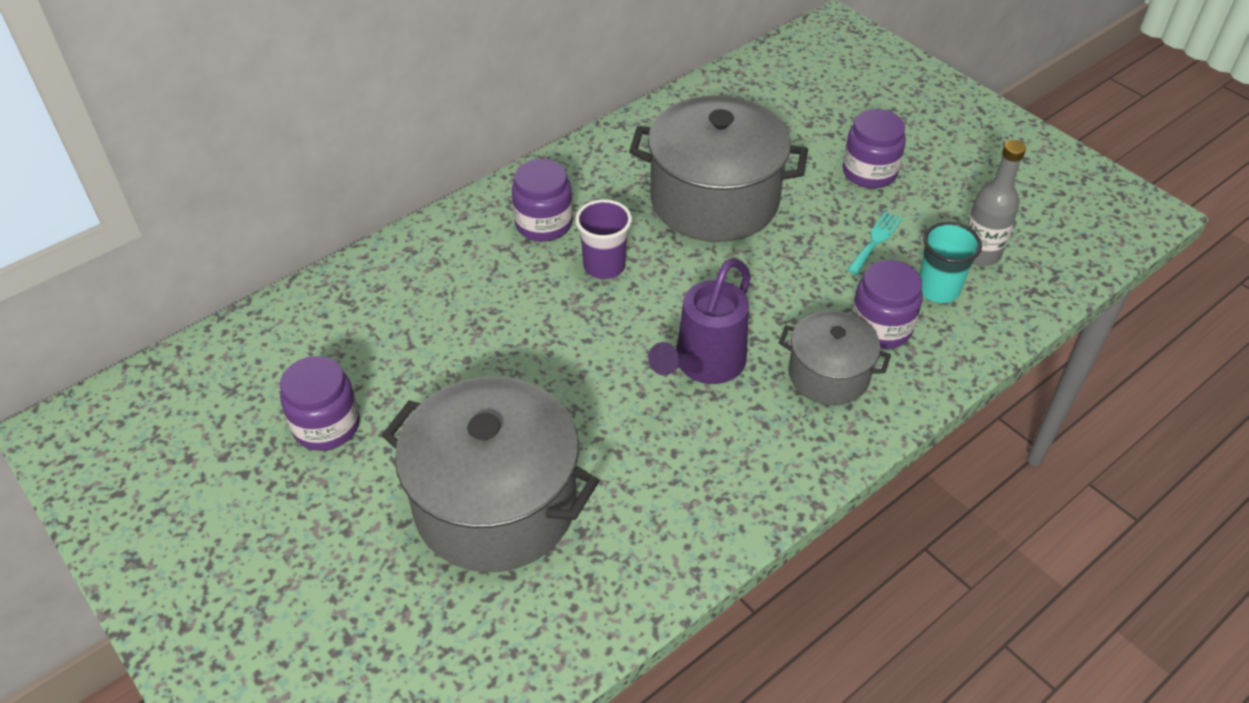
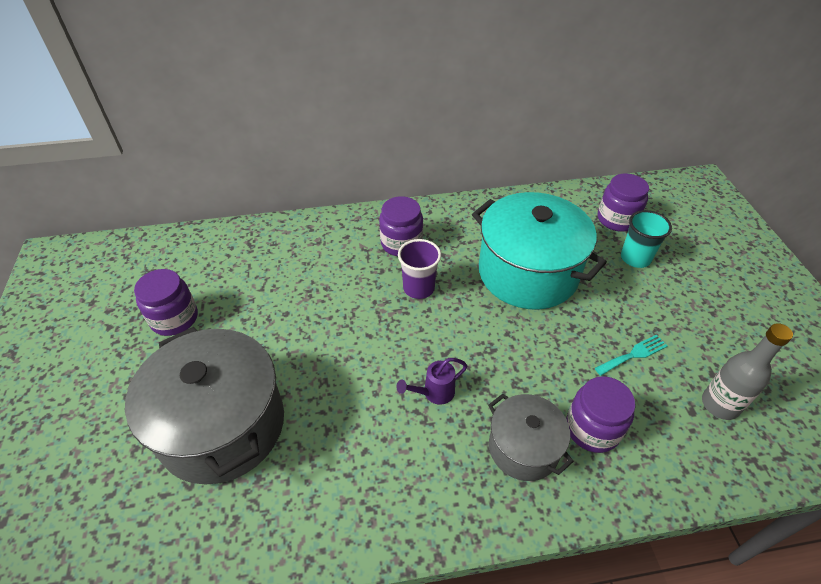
camera: 30 degrees right, 0 degrees up
grey pot [629,95,808,242] -> turquoise pot [472,192,607,310]
purple watering can [648,258,751,384] -> purple watering can [396,358,467,405], size x0.54
purple jar [842,109,906,188] -> purple jar moved to [598,174,649,232]
turquoise cup [919,222,982,303] -> turquoise cup moved to [621,210,672,268]

